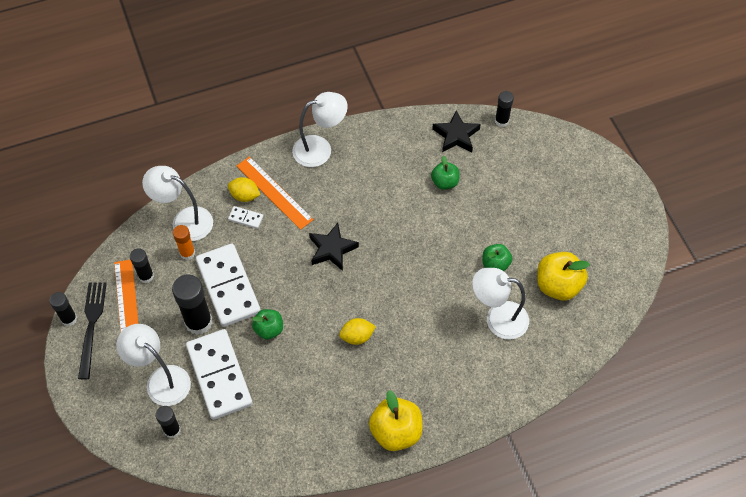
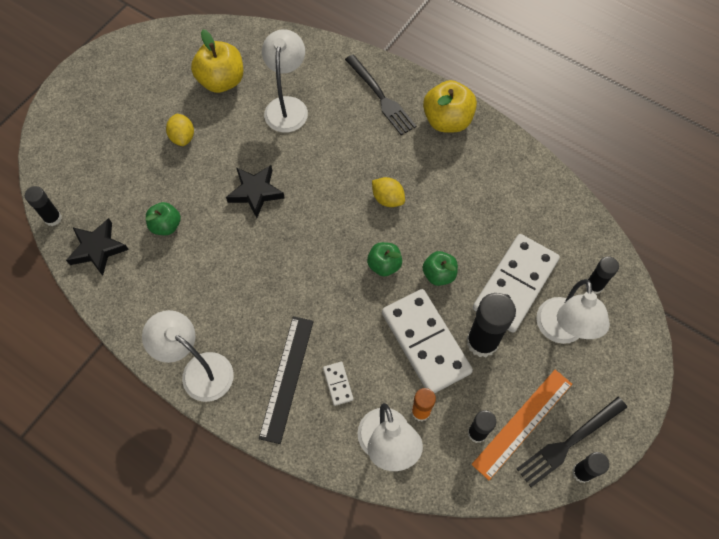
camera: 125 degrees left, 5 degrees up
white domino [196,244,261,327] -> white domino turned 60 degrees counterclockwise [382,289,473,394]
yellow lemon [228,177,260,202] -> yellow lemon moved to [166,114,194,146]
orange ruler [237,157,314,230] -> black ruler [259,316,314,444]
black star [309,223,359,271] -> black star moved to [226,165,285,218]
white lamp [472,268,529,340] -> white lamp turned 150 degrees counterclockwise [262,29,308,133]
green apple [483,244,512,271] -> green apple moved to [367,242,402,277]
none -> black fork [345,55,416,135]

